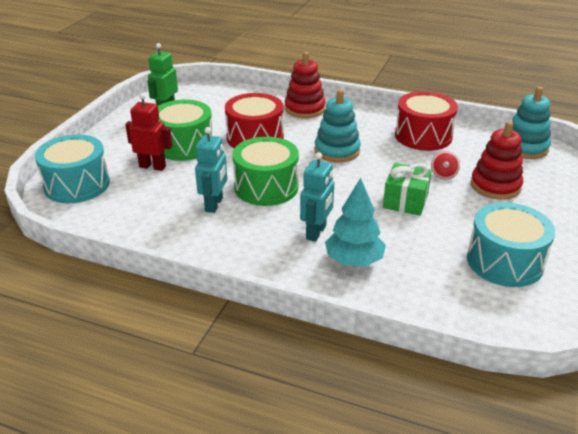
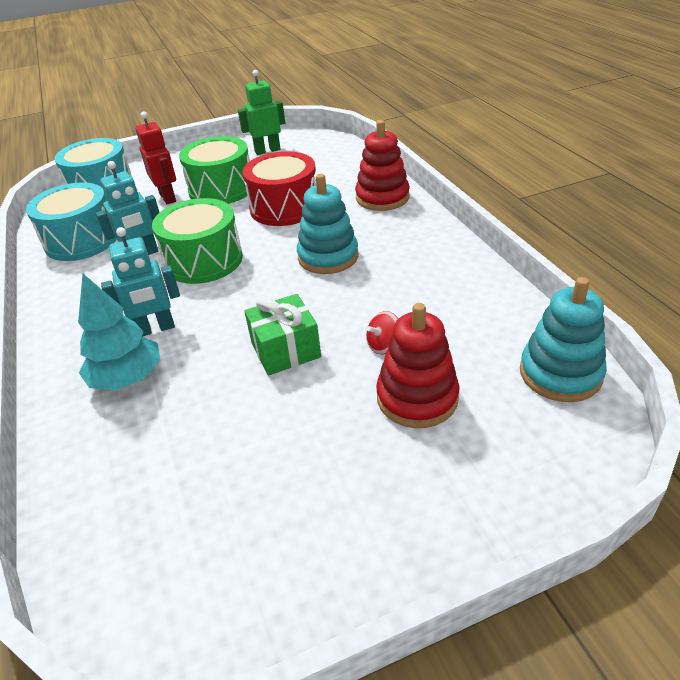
camera: 50 degrees right, 5 degrees up
red drum [395,91,458,151] -> none
turquoise drum [467,202,555,287] -> turquoise drum moved to [26,183,117,261]

